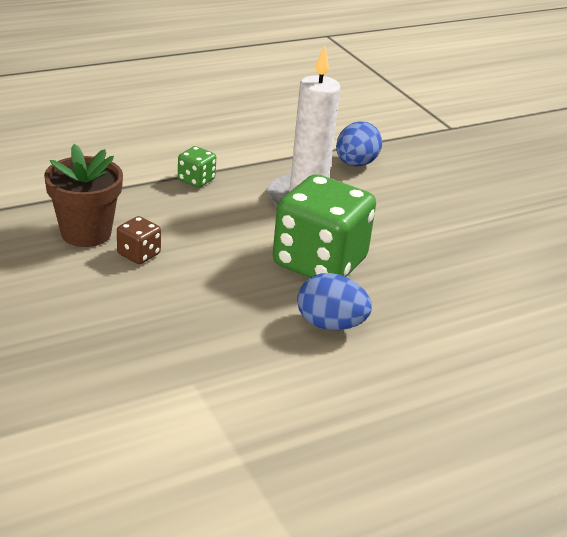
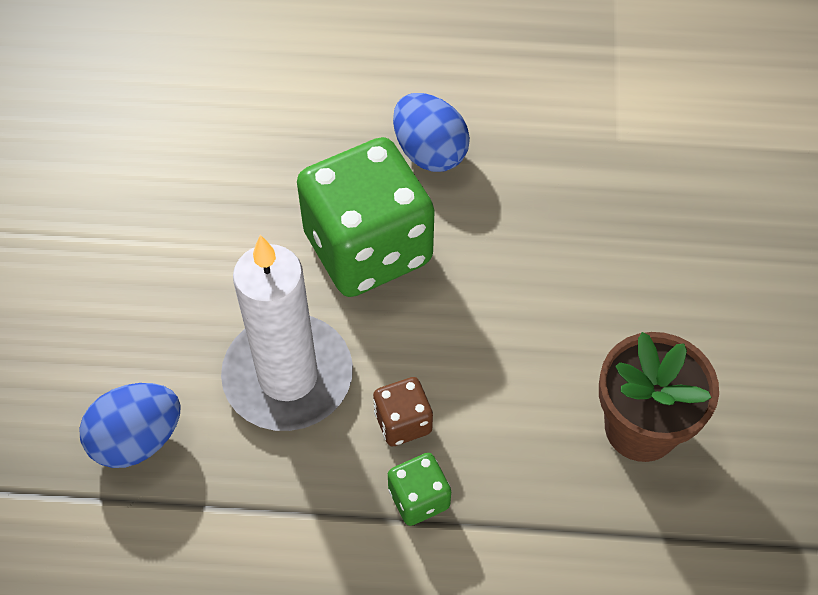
camera: 145 degrees left, 25 degrees up
brown dice [117,216,161,264] -> brown dice moved to [373,377,433,446]

